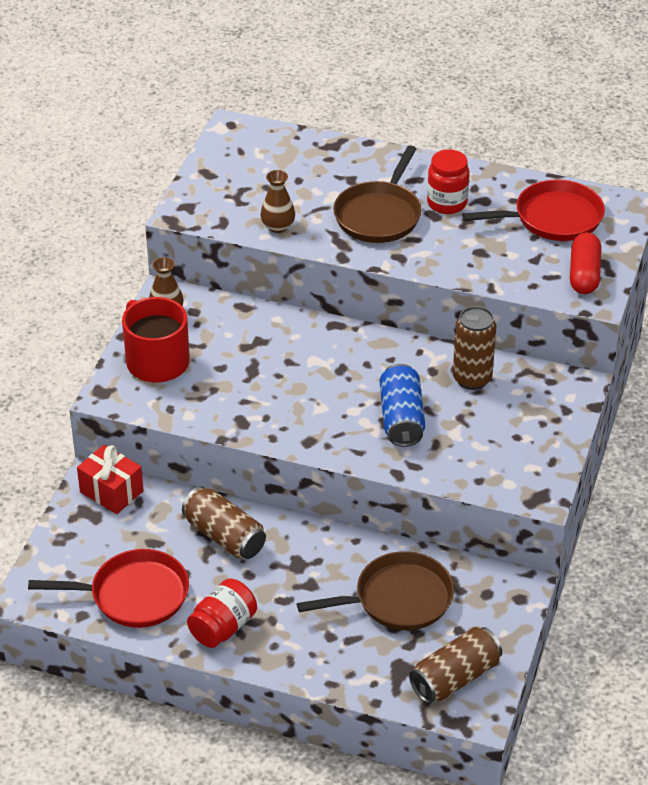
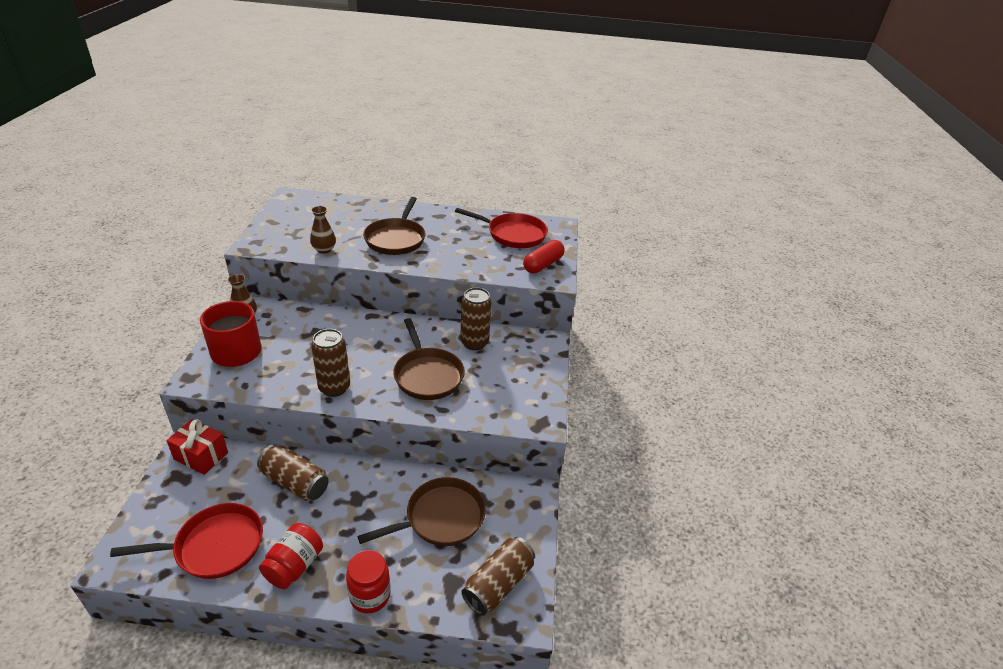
camera: 15 degrees left, 5 degrees down
blue can [380,364,425,447] -> brown pan [393,318,465,400]
red jar [427,149,469,214] -> red jar moved to [346,550,391,614]
red pan [462,180,605,241] -> red pan turned 45 degrees clockwise [455,208,548,248]
red capsule [570,233,601,294] -> red capsule turned 45 degrees clockwise [523,240,565,273]
none -> brown can [311,329,350,397]

